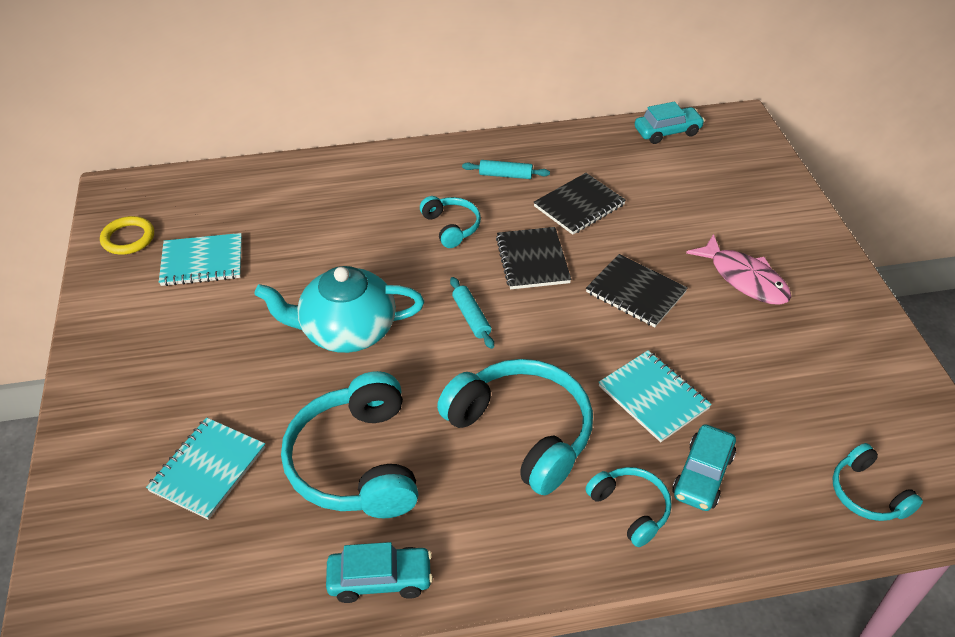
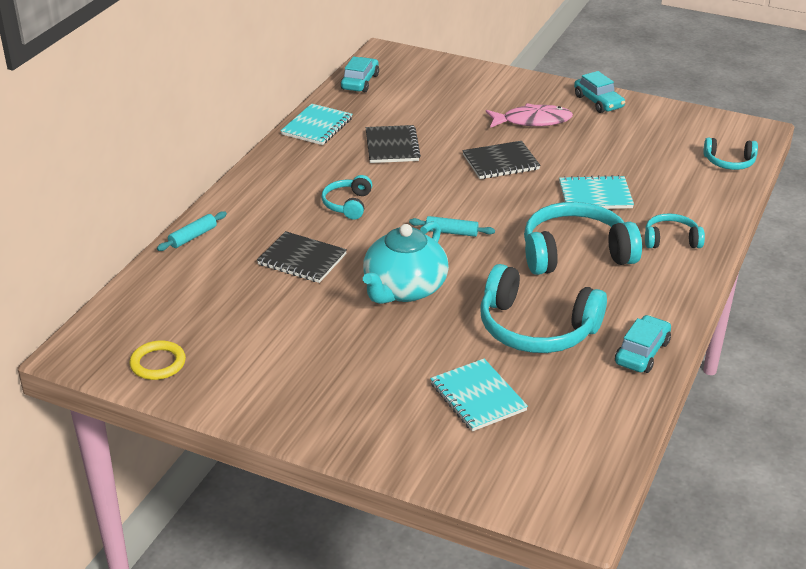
camera: 55 degrees left, 10 degrees down
turquoise notebook [159,233,242,286] -> turquoise notebook moved to [281,104,352,145]
turquoise headphones [420,196,481,248] -> turquoise headphones turned 90 degrees counterclockwise [321,175,372,220]
turquoise rolling pin [462,160,550,179] -> turquoise rolling pin moved to [157,211,227,251]
black notebook [496,227,571,289] -> black notebook moved to [257,231,347,283]
turquoise car [672,425,736,511] -> turquoise car moved to [574,71,625,113]

